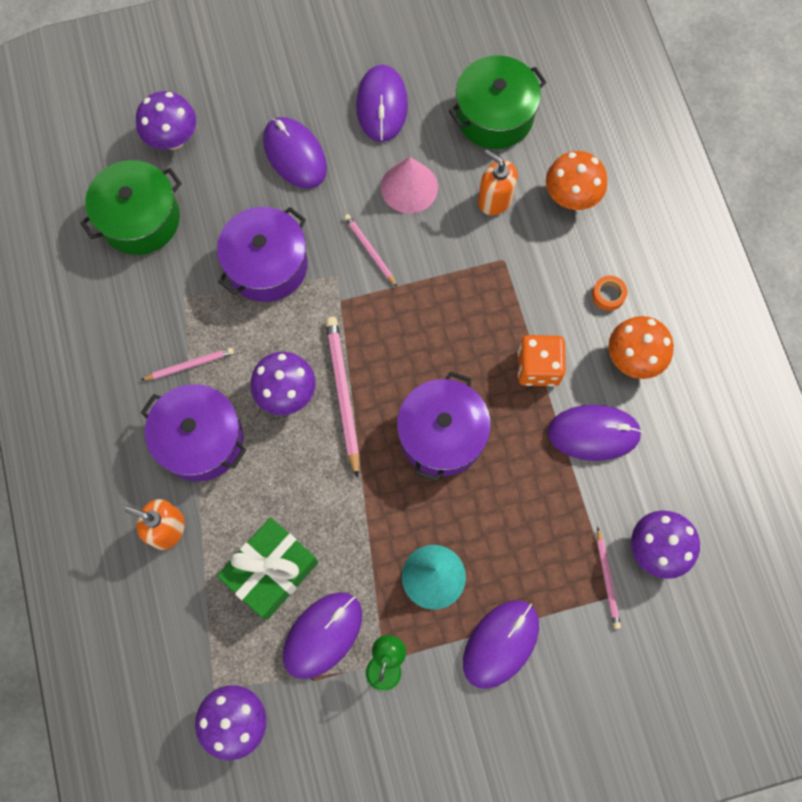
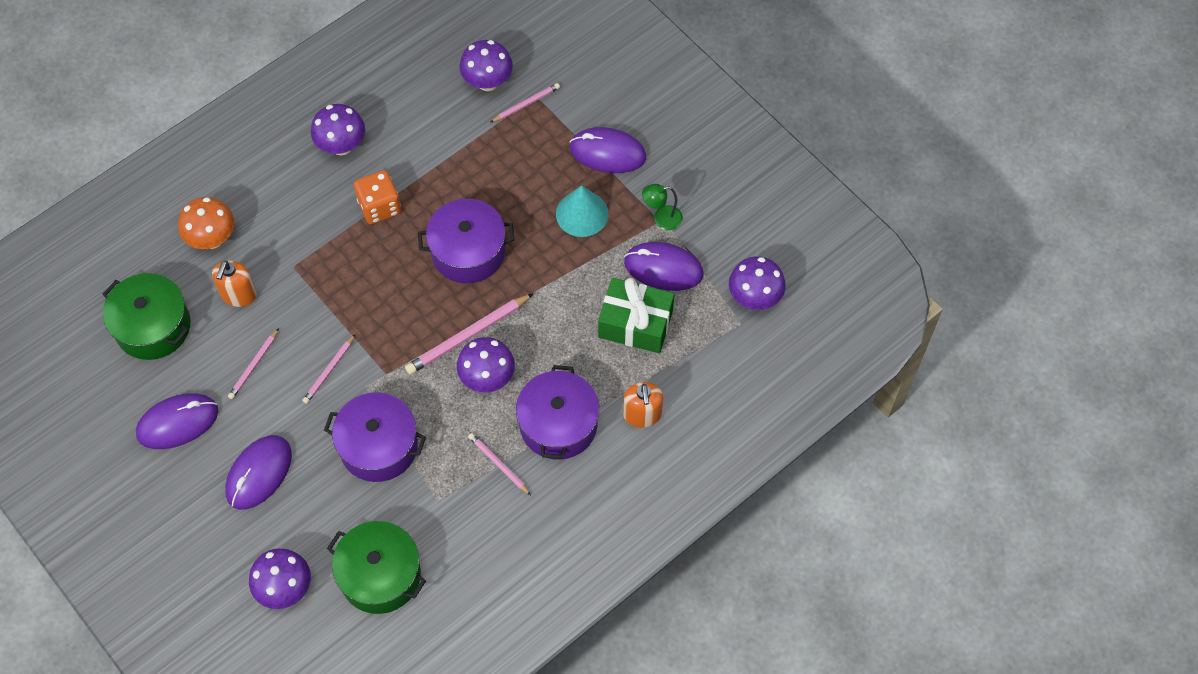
camera: 115 degrees left, 10 degrees down
pink cone [381,157,438,213] -> pink pencil [228,328,279,399]
purple mouse [547,405,642,461] -> none
orange tape [592,276,627,311] -> none
orange mushroom [608,316,674,379] -> purple mushroom [311,104,365,155]

